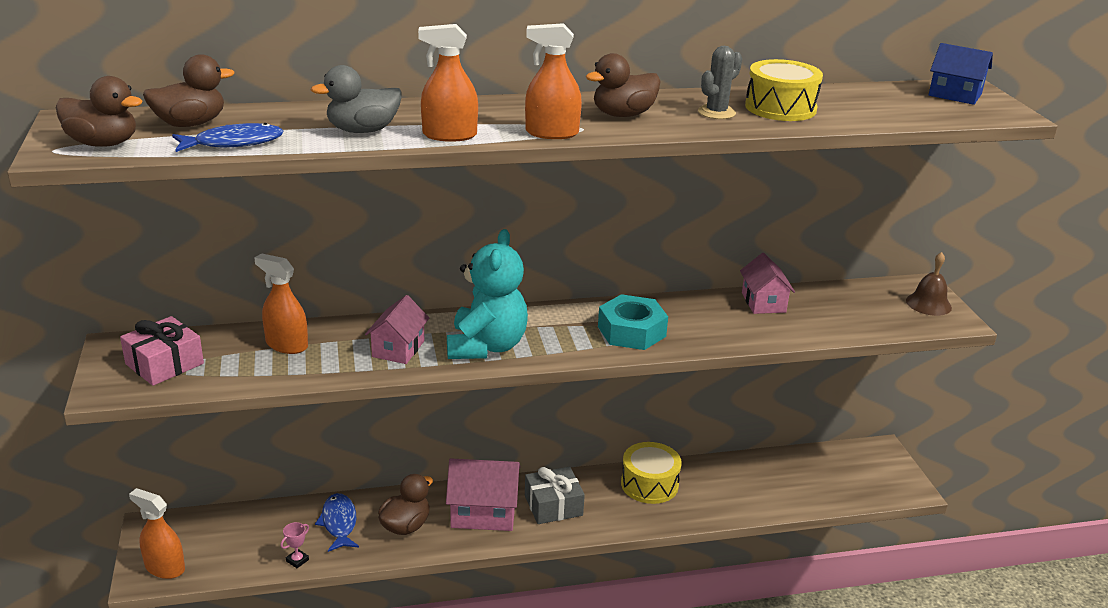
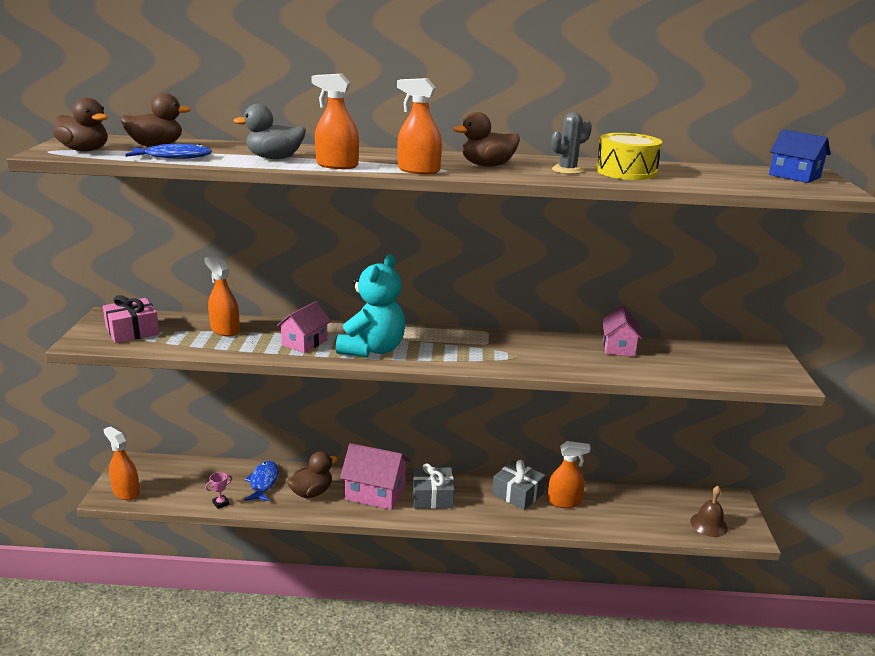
camera: 15 degrees right, 5 degrees down
turquoise nut [598,294,668,350] -> none
yellow drum [621,442,682,504] -> grey gift [492,460,546,510]
brown bell [906,252,952,316] -> brown bell moved to [690,486,728,537]
none -> orange spray bottle [548,441,591,508]

